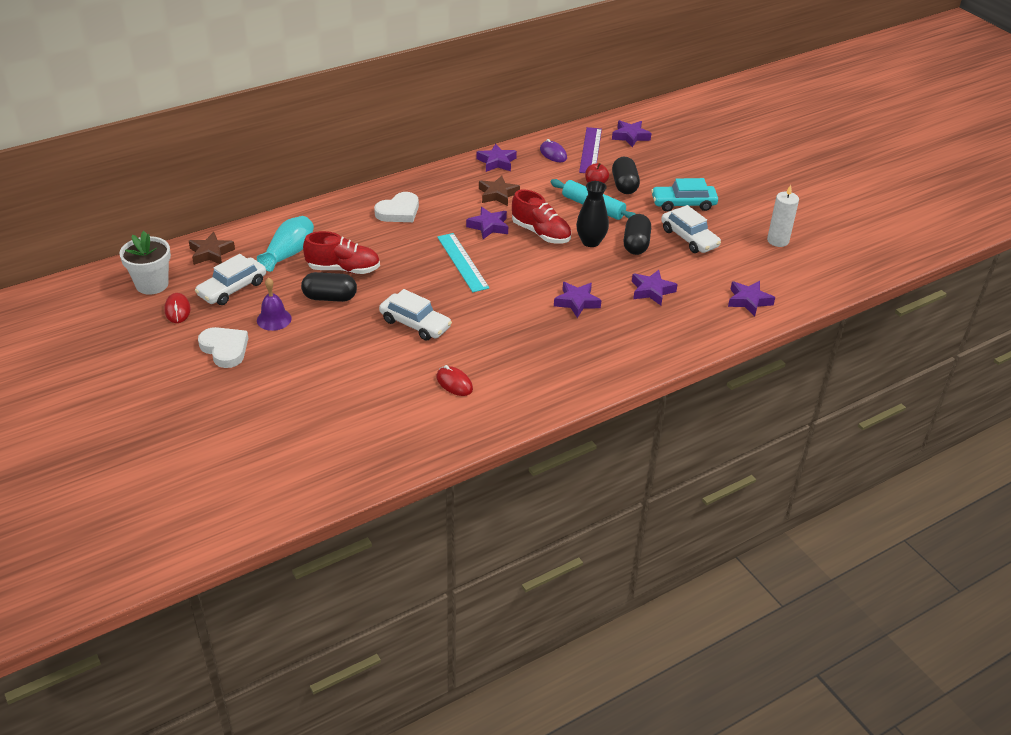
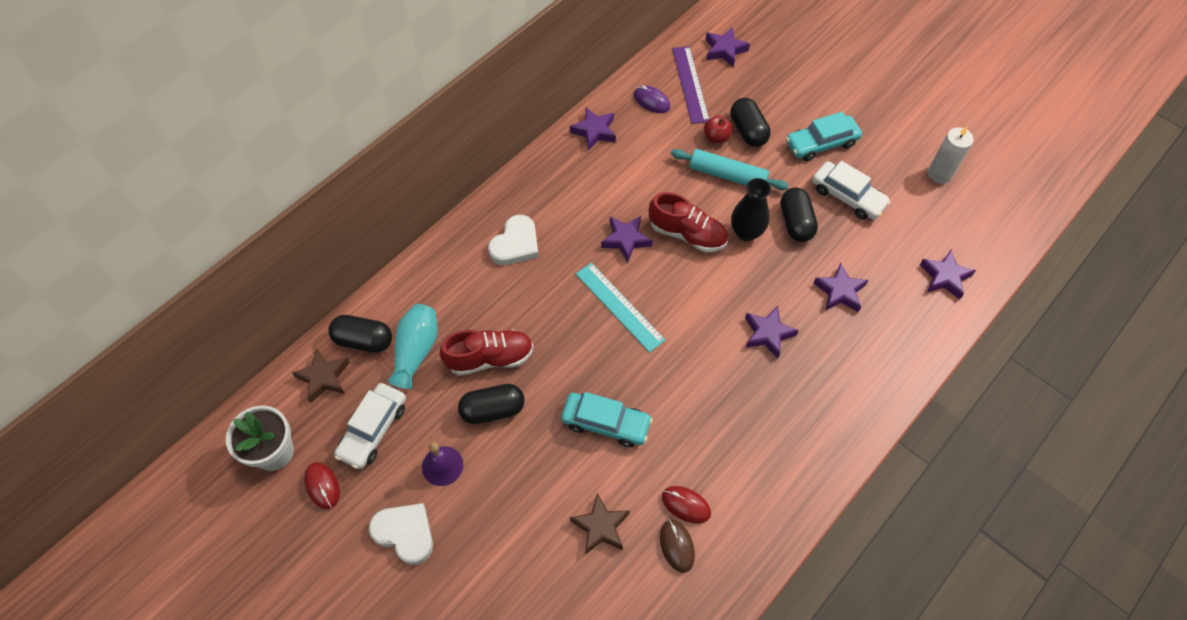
camera: 15 degrees left, 20 degrees up
white car [379,289,452,341] -> turquoise car [561,392,653,447]
brown star [479,175,520,206] -> brown star moved to [570,493,630,555]
none -> black capsule [328,315,392,353]
none -> brown mouse [660,519,695,573]

